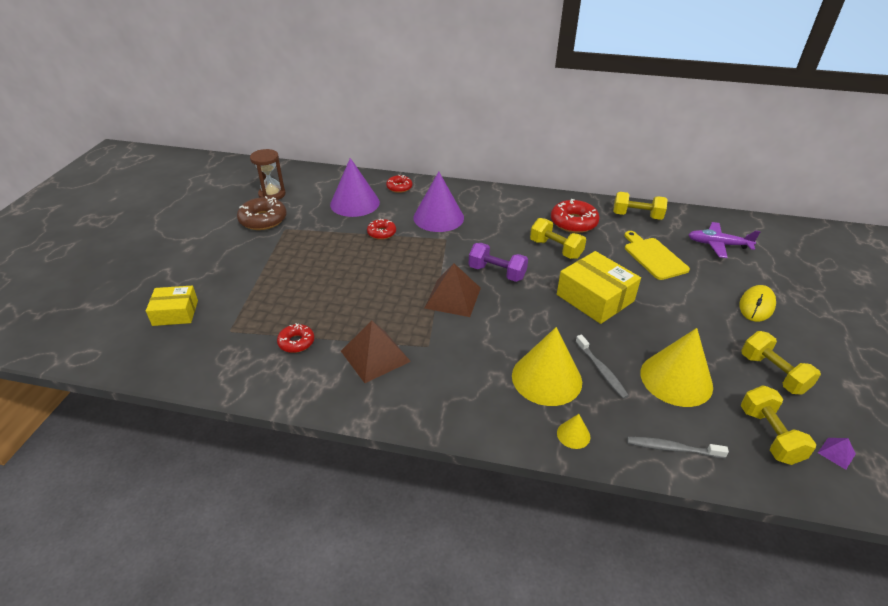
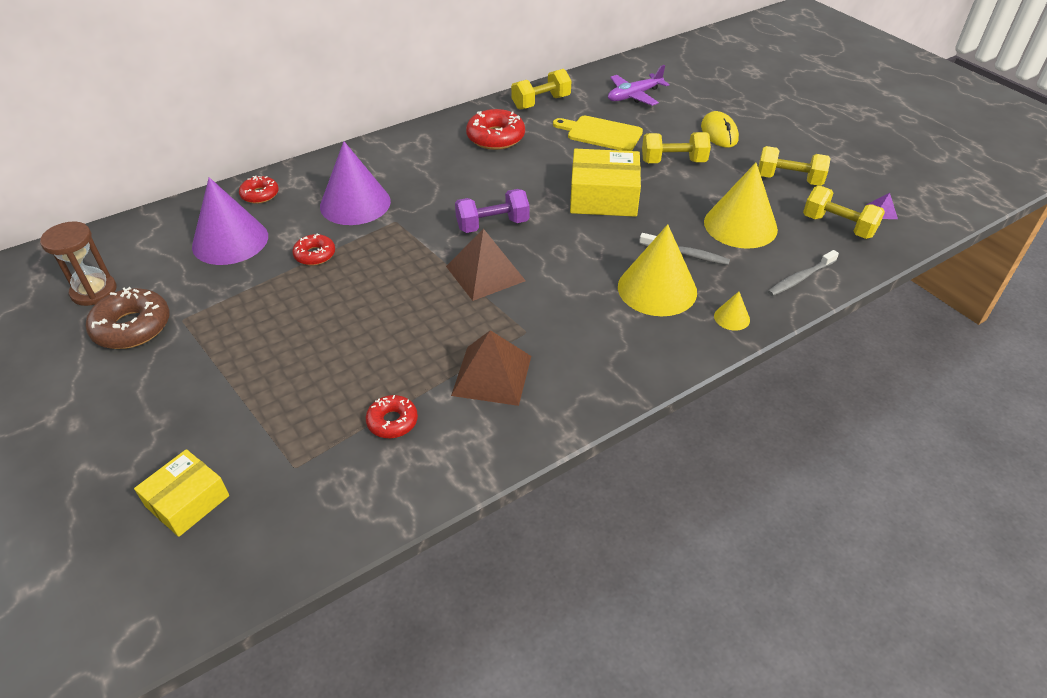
camera: 45 degrees left, 5 degrees up
yellow dumbbell [530,218,586,259] -> yellow dumbbell moved to [642,132,711,163]

